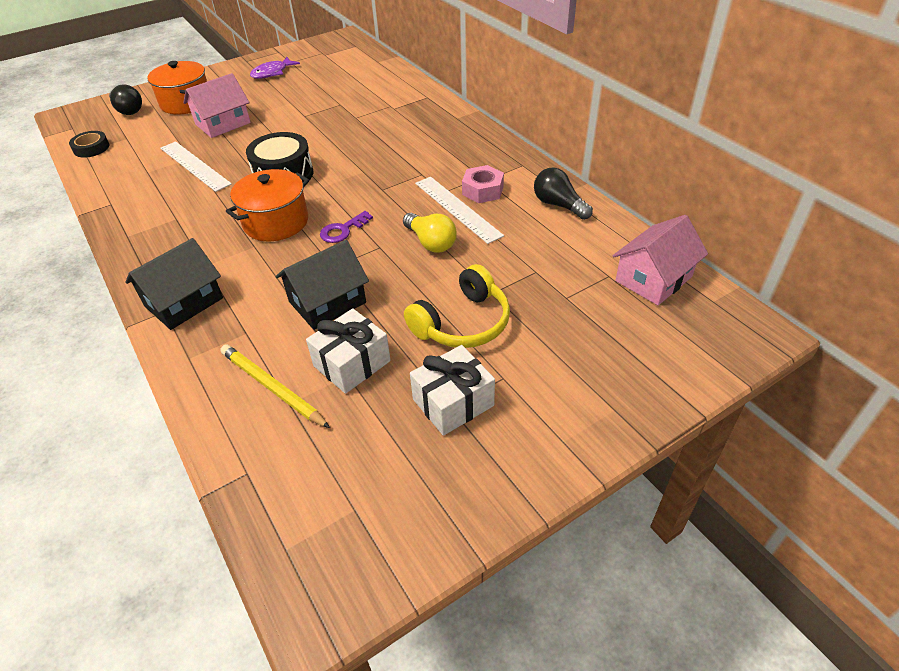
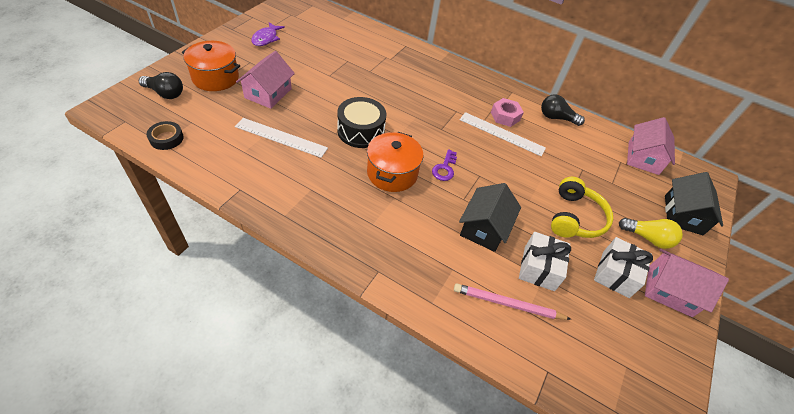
camera: 35 degrees left, 5 degrees up
black house [125,238,223,330] -> black house moved to [665,172,723,235]
yellow pencil [220,344,330,428] -> pink pencil [454,283,571,320]
yellow light bulb [403,213,457,253] -> yellow light bulb moved to [619,218,683,249]
none -> pink house [645,249,729,317]

